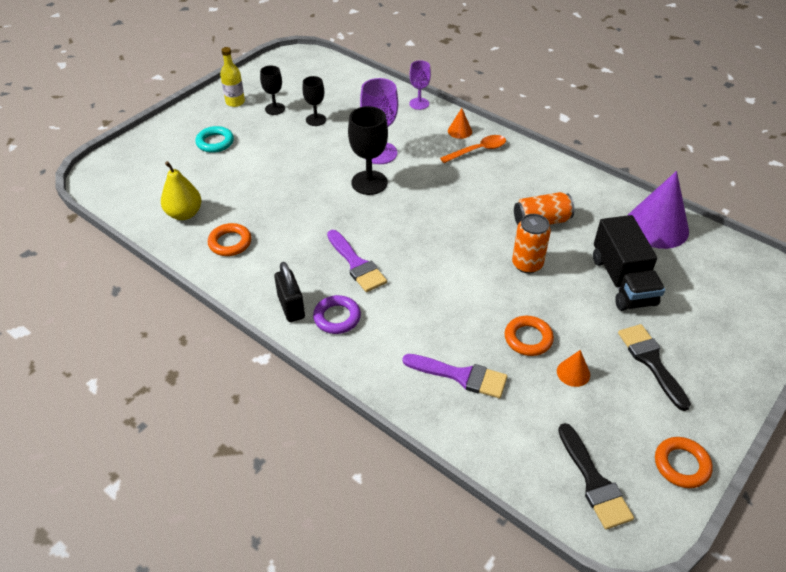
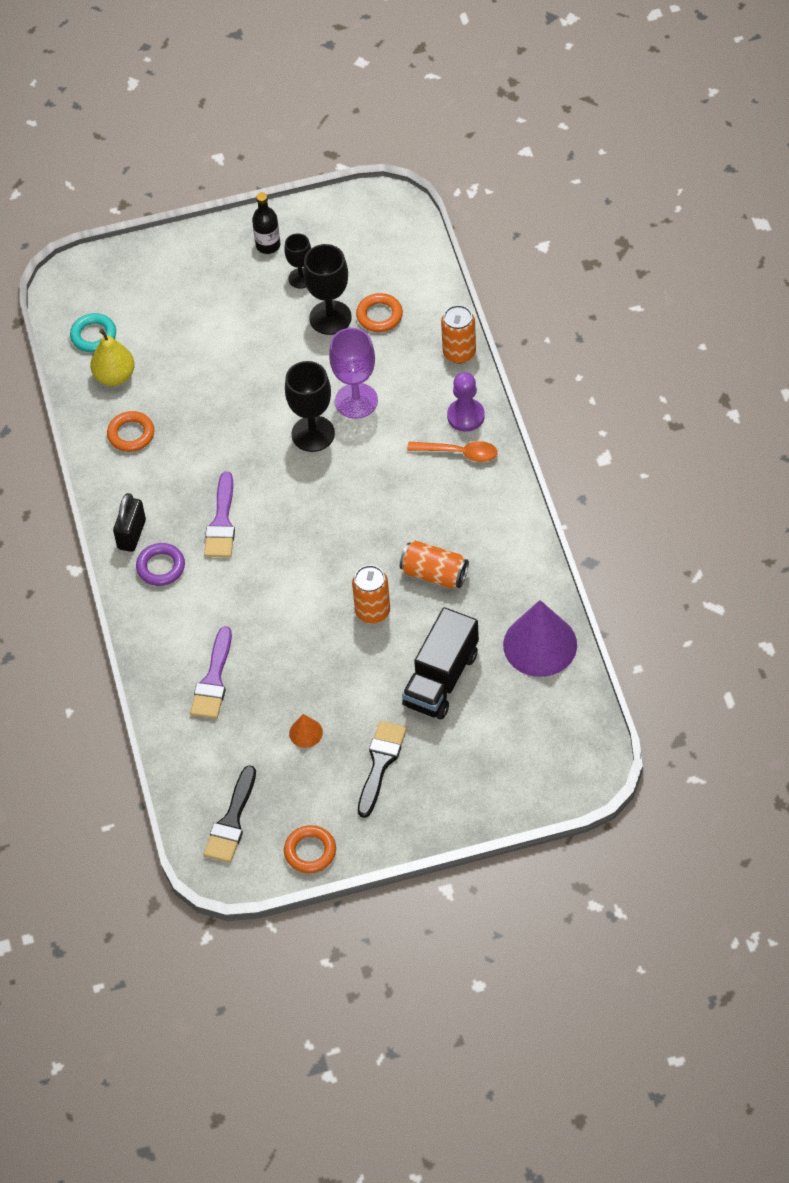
camera: 40 degrees right, 10 degrees up
turquoise ring [195,126,234,153] -> turquoise ring moved to [70,313,116,352]
yellow bottle [220,47,245,107] -> black bottle [252,192,280,254]
black goblet [302,76,326,126] -> black goblet [303,244,352,335], size x1.63
purple brush [403,354,508,398] -> purple brush turned 45 degrees clockwise [190,626,232,719]
purple goblet [409,60,431,110] -> orange can [441,305,476,364]
orange cone [448,108,472,139] -> purple pawn [447,372,485,432]
orange ring [505,316,554,356] -> orange ring moved to [356,293,403,332]

